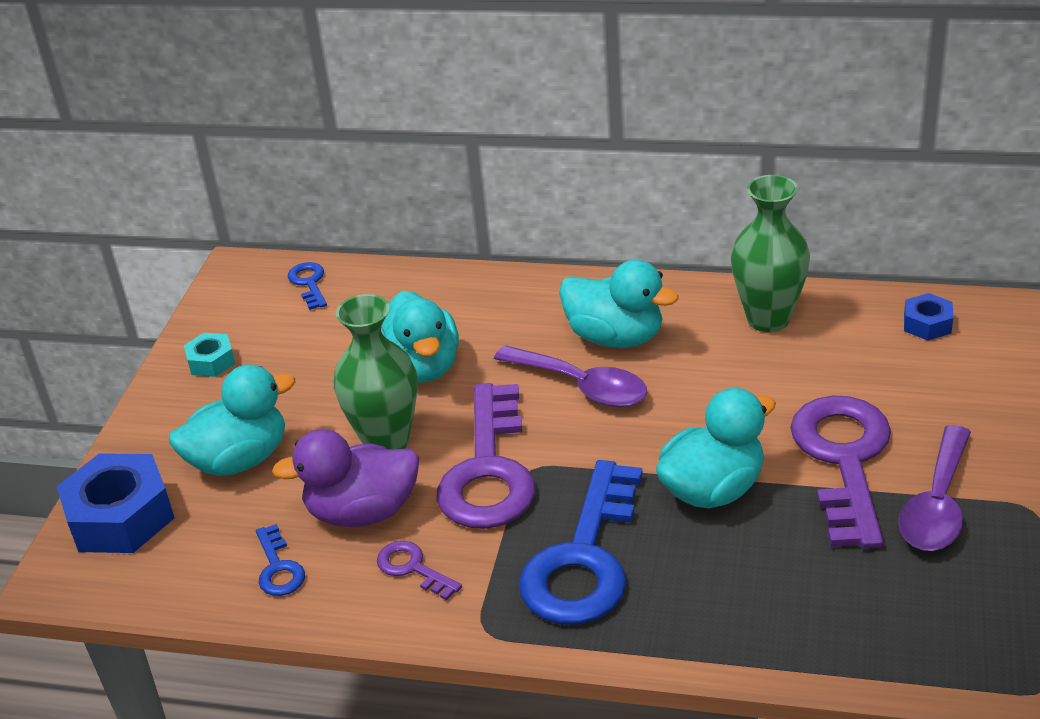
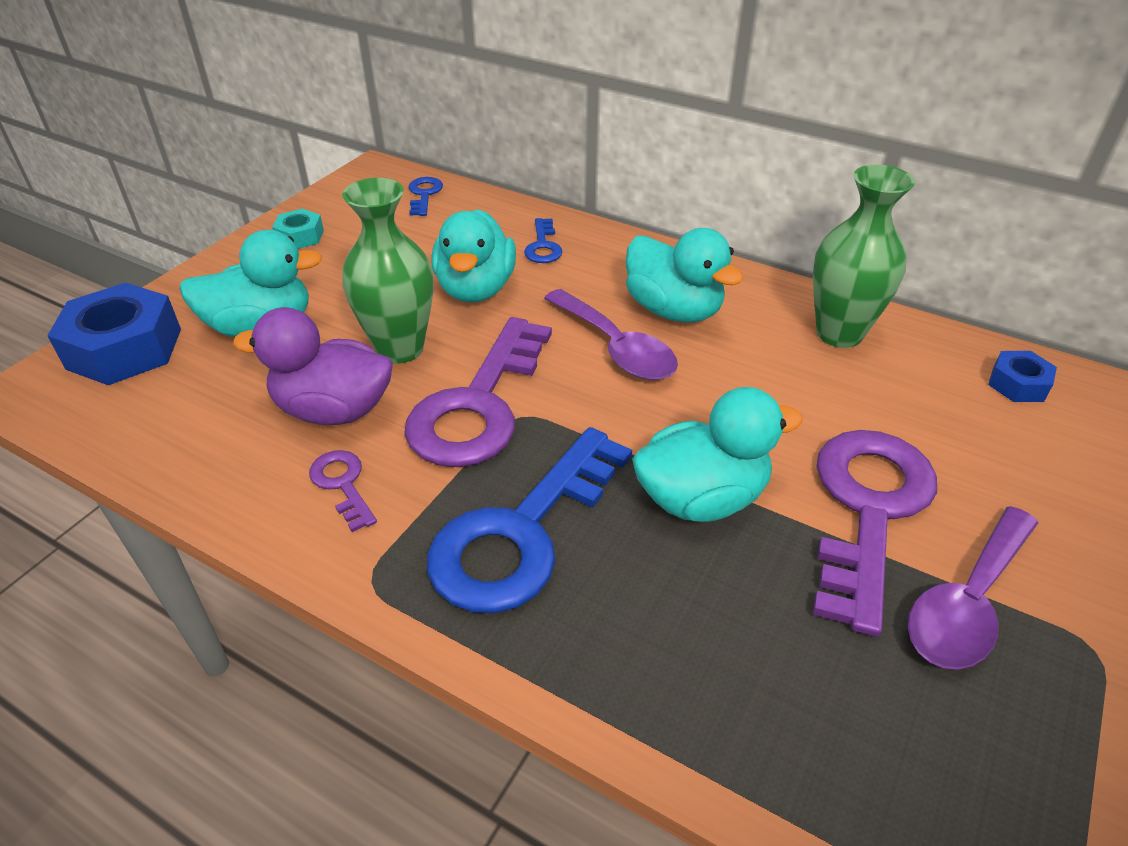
camera: 15 degrees right, 5 degrees up
blue key [256,524,305,596] -> blue key moved to [524,218,563,263]

